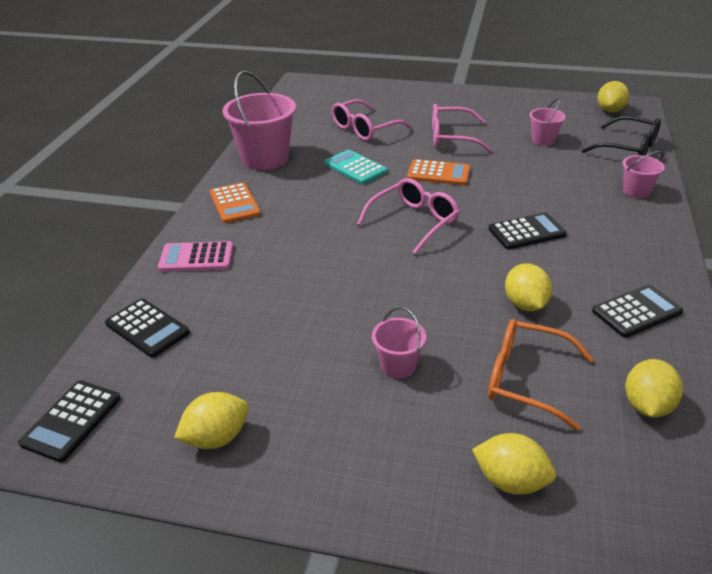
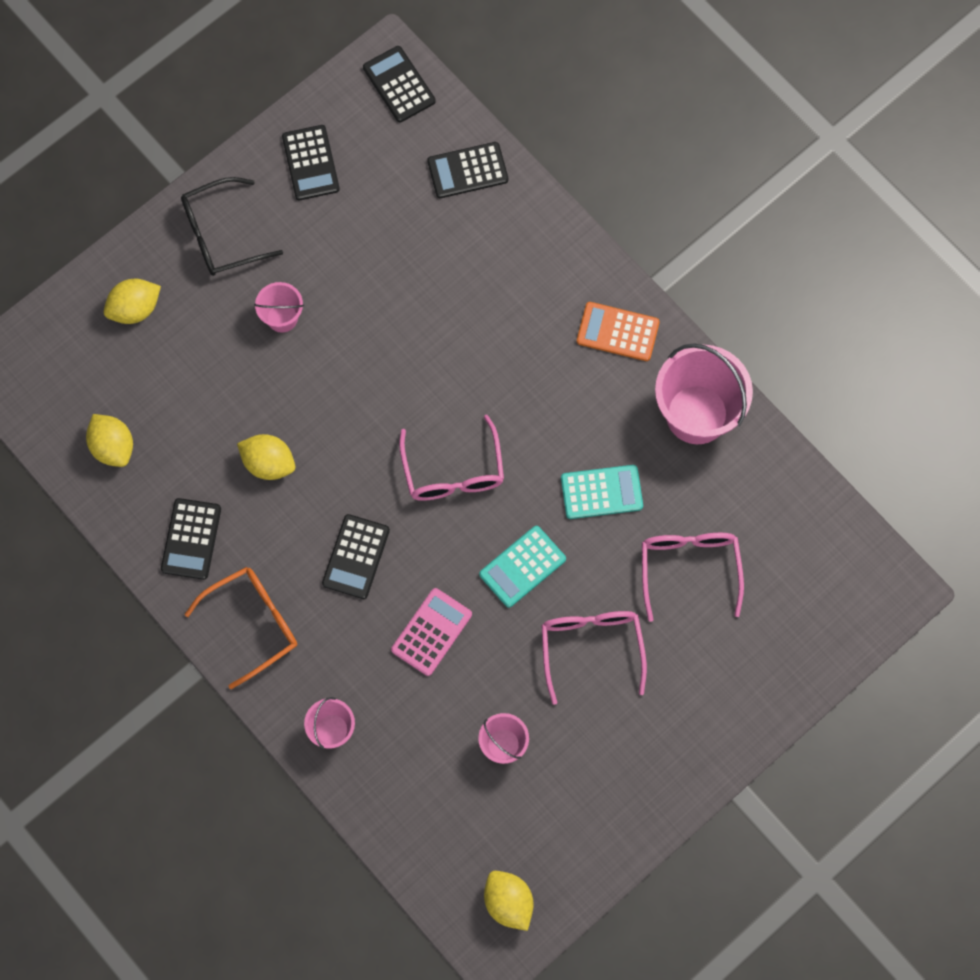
camera: 125 degrees right, 35 degrees up
pink calculator [158,241,233,272] -> pink calculator moved to [391,588,472,676]
yellow lemon [174,392,248,449] -> black calculator [282,125,340,200]
orange calculator [407,159,470,185] -> turquoise calculator [479,526,566,608]
pink glasses [432,104,492,152] -> pink glasses turned 45 degrees counterclockwise [541,611,647,705]
orange glasses [488,319,593,431] -> orange glasses moved to [185,567,297,689]
black glasses [582,116,661,156] -> black glasses moved to [181,177,283,276]

